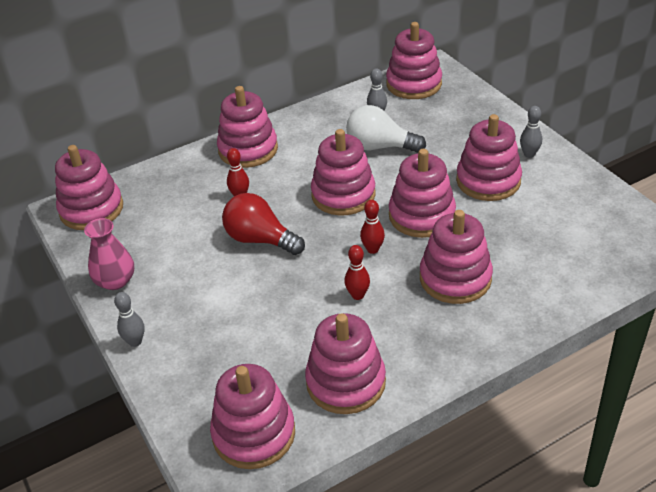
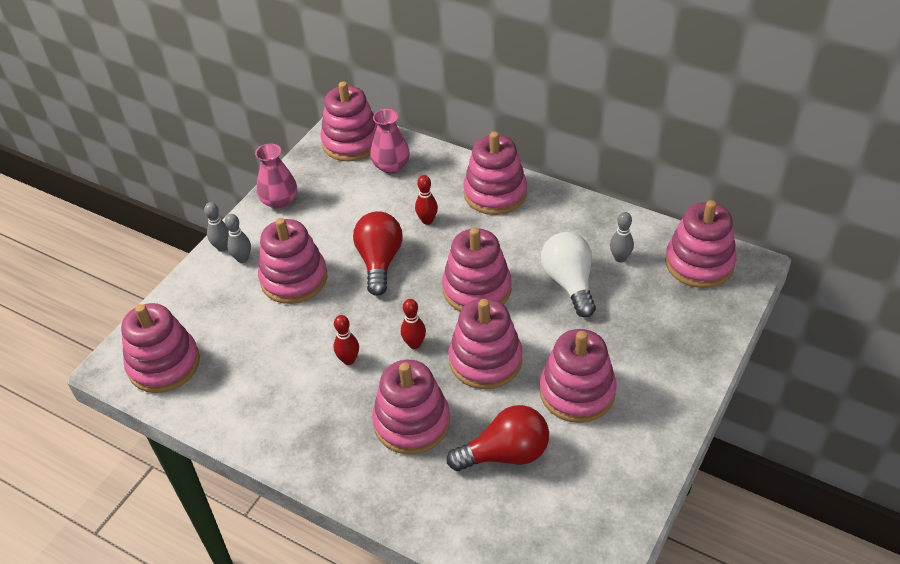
camera: 60 degrees right, 5 degrees up
pink stacking toy [305,313,386,414] -> pink stacking toy moved to [258,218,327,304]
grey bowling pin [520,106,542,158] -> grey bowling pin moved to [225,214,251,263]
none -> pink vase [370,109,410,173]
none -> red light bulb [447,405,549,471]

